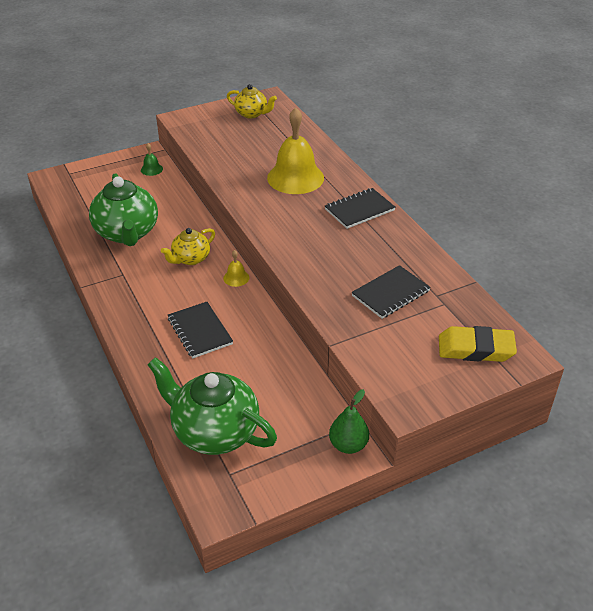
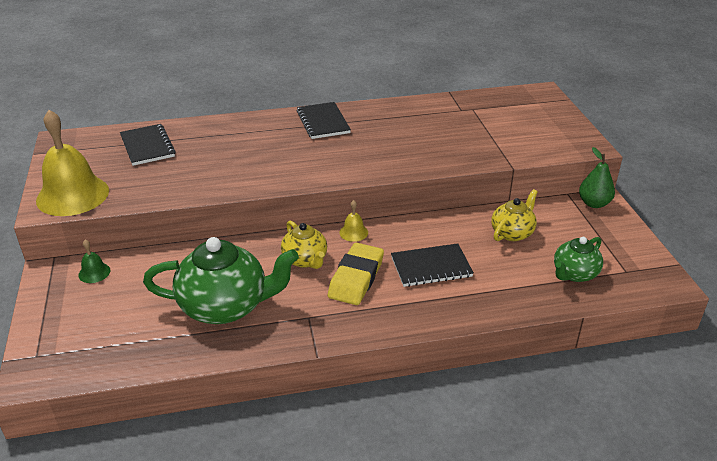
camera: 75 degrees left, 5 degrees down
green teapot [148,357,277,455] -> green teapot [554,237,603,282], size x0.56
yellow teapot [227,84,277,118] -> yellow teapot moved to [492,189,538,241]
yellow bell [267,107,324,194] -> yellow bell moved to [36,110,109,216]
black notebook [351,265,431,319] -> black notebook moved to [120,124,176,166]
yellow eraser [439,326,517,362] -> yellow eraser moved to [328,243,384,305]

